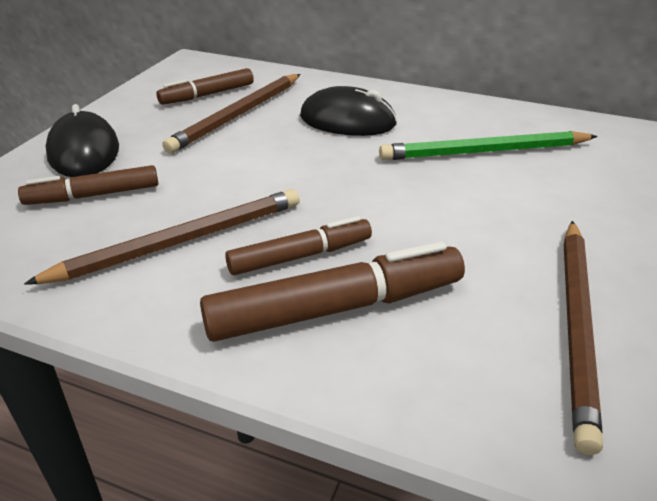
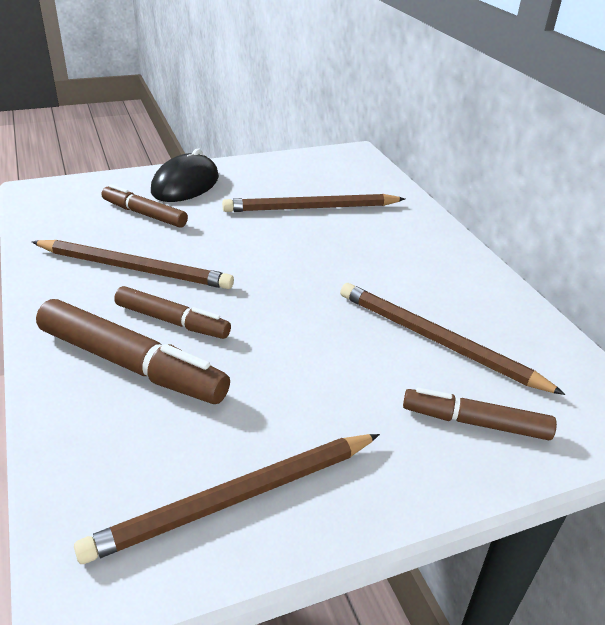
camera: 45 degrees right, 0 degrees up
brown marker [156,68,254,105] -> brown marker moved to [403,387,557,440]
black mouse [300,86,397,136] -> none
green pencil [379,131,598,160] -> brown pencil [340,283,565,395]

